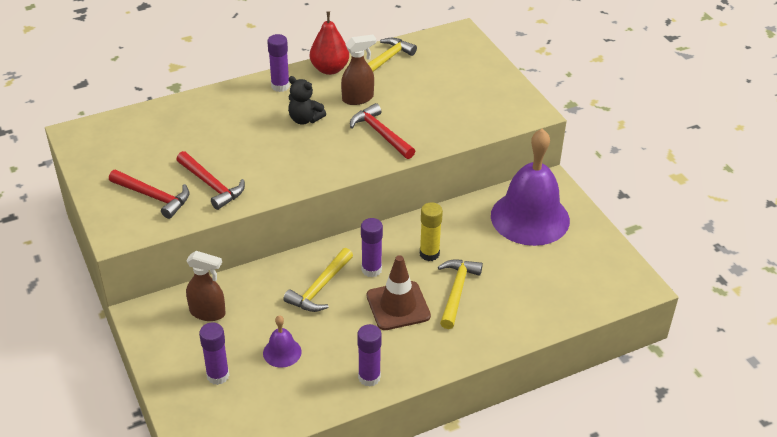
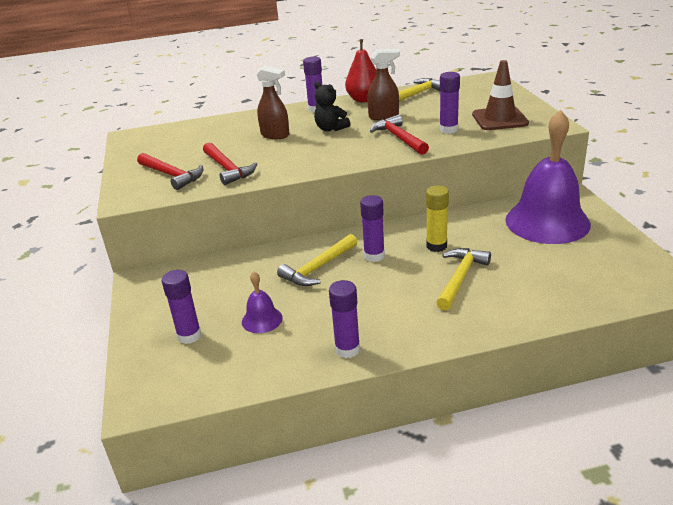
camera: 15 degrees right, 10 degrees down
brown spray bottle [186,251,226,321] -> brown spray bottle moved to [256,66,289,139]
brown traffic cone [367,255,431,330] -> brown traffic cone moved to [472,60,529,130]
none -> purple glue stick [440,72,460,134]

